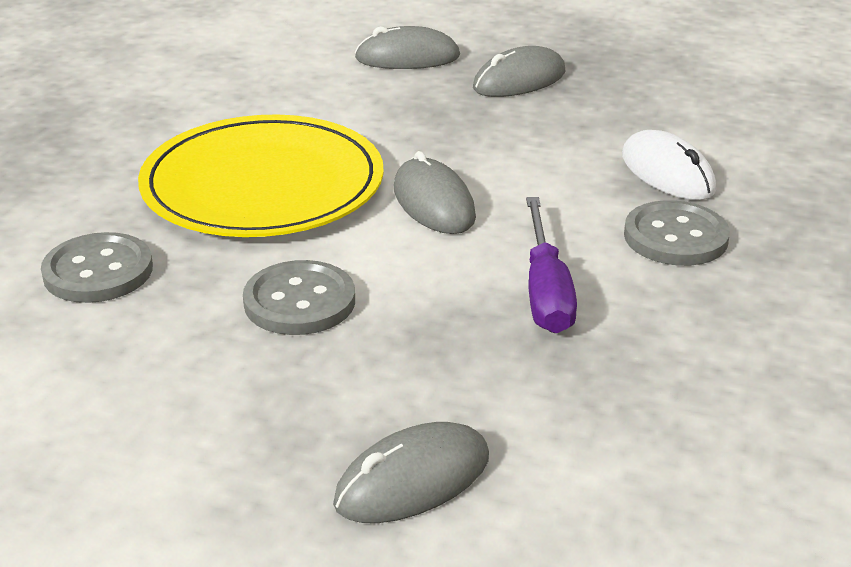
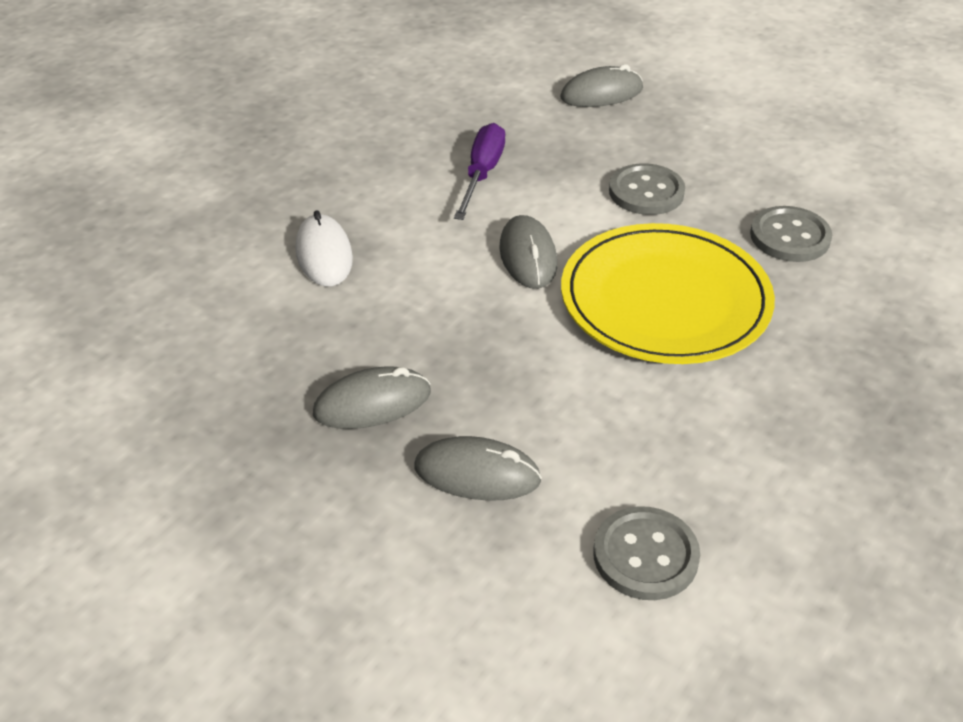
camera: 165 degrees left, 10 degrees up
grey button [624,200,730,266] -> grey button moved to [593,506,700,600]

